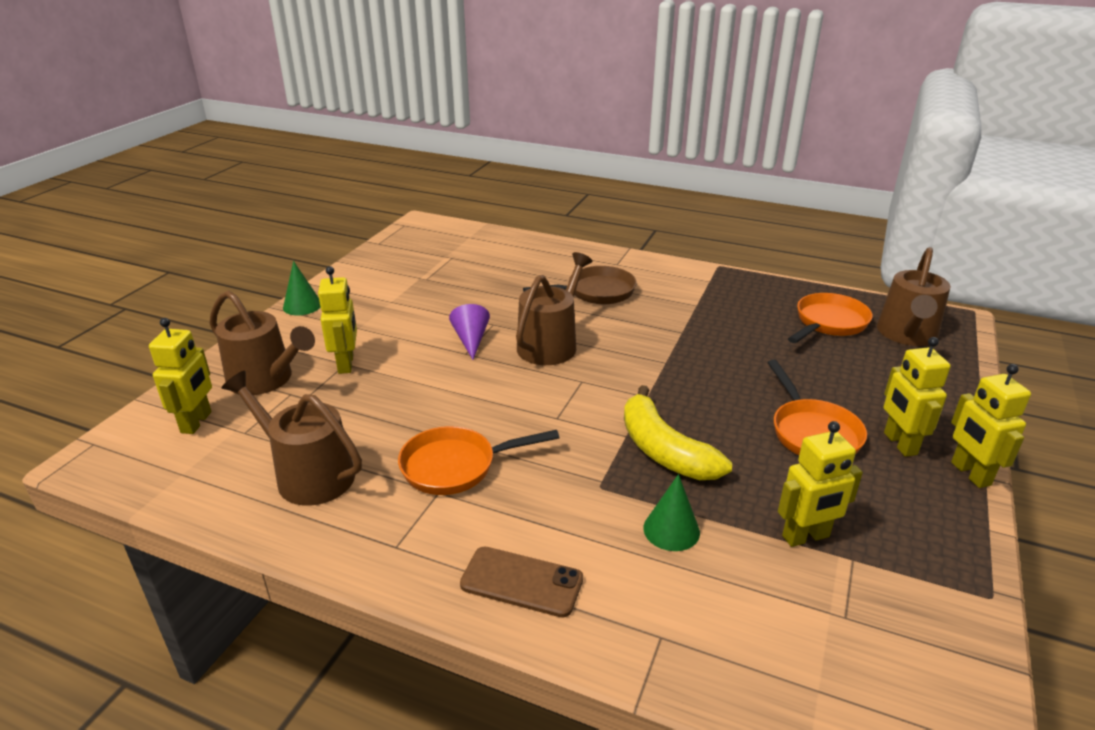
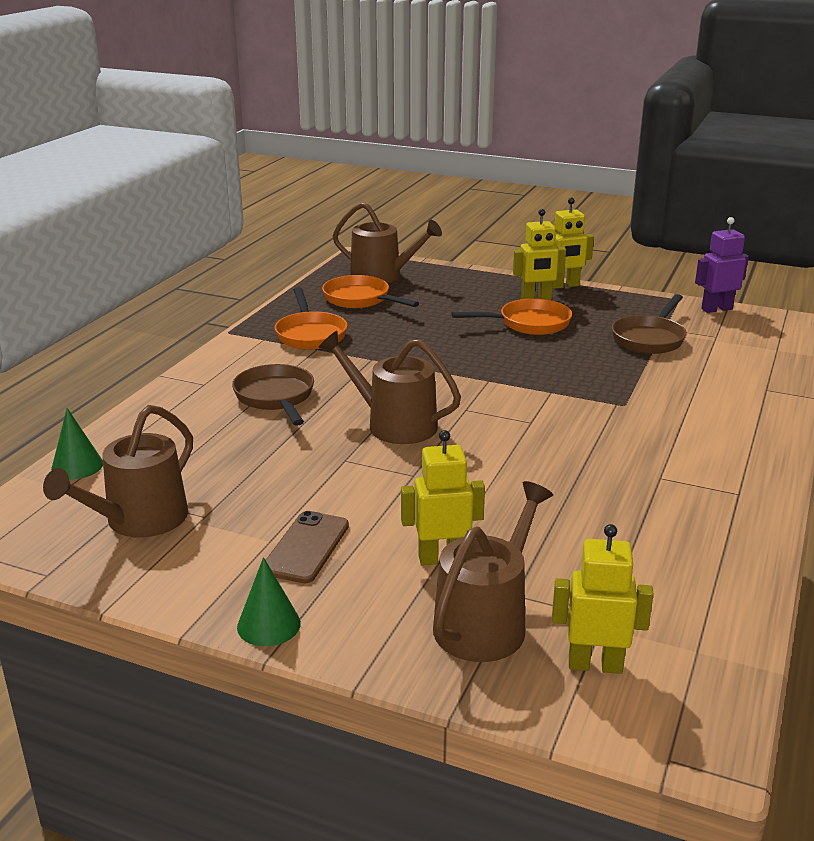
camera: 90 degrees left, 5 degrees down
brown watering can [222,371,362,506] -> brown watering can moved to [43,405,193,537]
orange pan [398,426,559,495] -> orange pan moved to [275,287,348,350]
purple cone [449,304,490,360] -> none
brown phone [460,546,583,617] -> brown phone moved to [266,511,349,583]
yellow banana [624,385,732,480] -> none
green cone [643,474,700,551] -> green cone moved to [51,408,103,480]
yellow robot [778,421,863,547] -> brown pan [612,294,687,354]
none -> purple robot [695,217,749,313]

